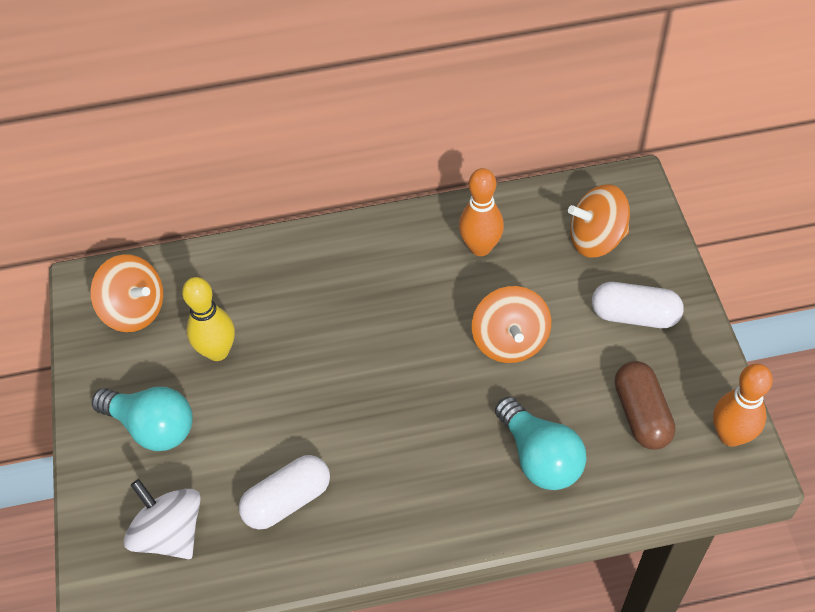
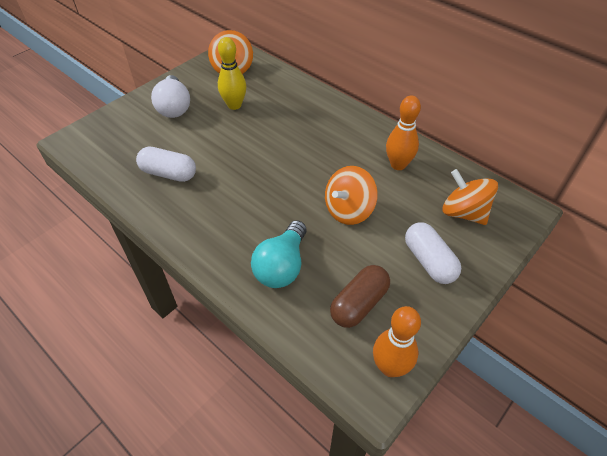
camera: 50 degrees right, 5 degrees down
turquoise light bulb [92,387,193,451] -> white light bulb [151,75,190,118]
white spinning top [124,479,201,559] -> none

